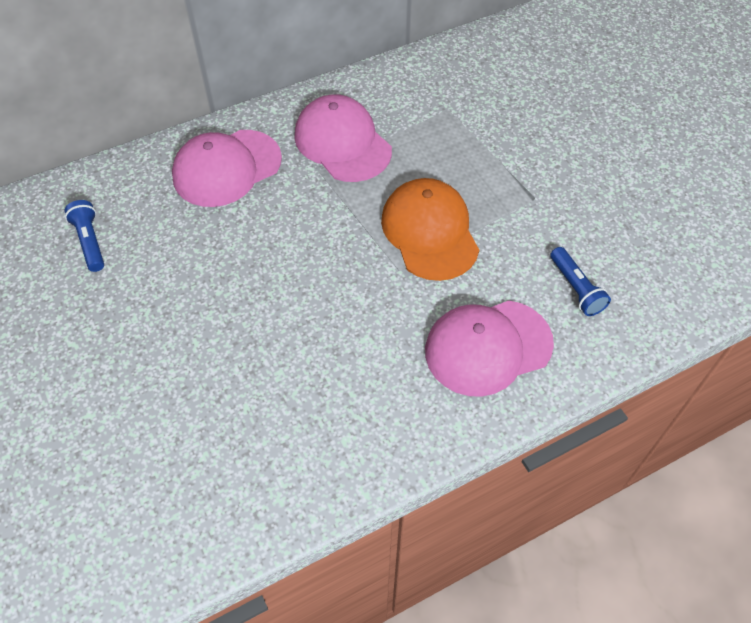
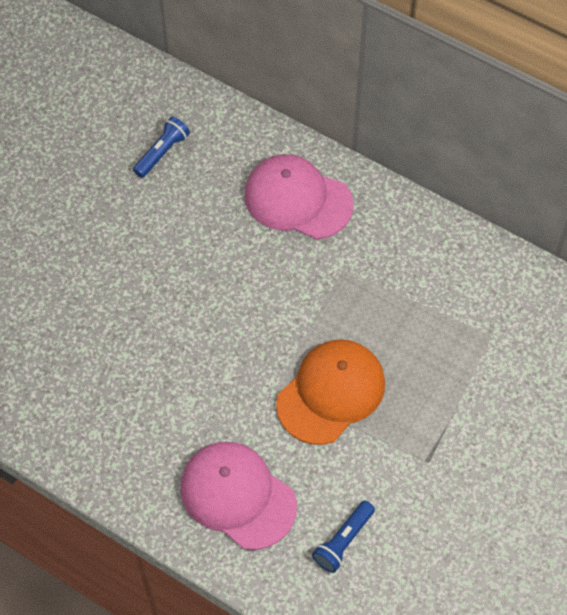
camera: 60 degrees right, 5 degrees up
pink cap [294,94,392,182] -> none

